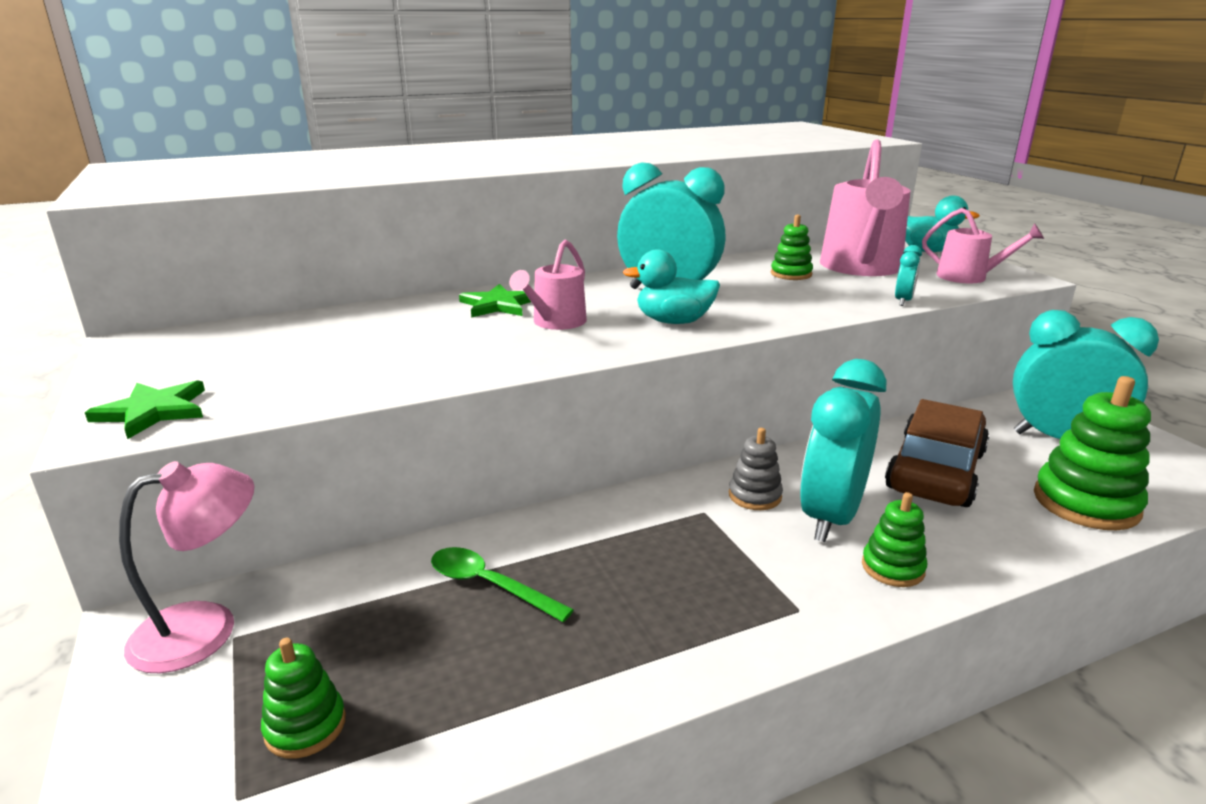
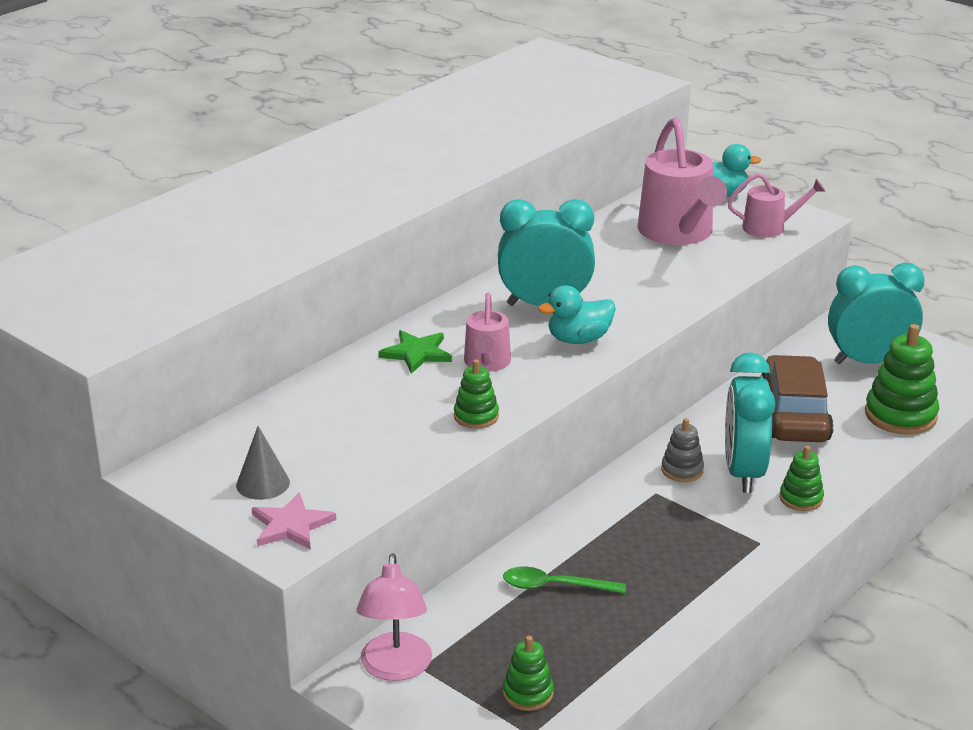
camera: 25 degrees left, 5 degrees up
green star [85,380,205,439] -> pink star [252,492,336,550]
pink lamp [119,461,254,673] -> pink lamp turned 150 degrees clockwise [357,553,432,681]
green stacking toy [771,214,813,280] -> green stacking toy moved to [454,359,499,429]
turquoise clock [895,245,922,306] -> none
none -> grey cone [236,426,290,500]

